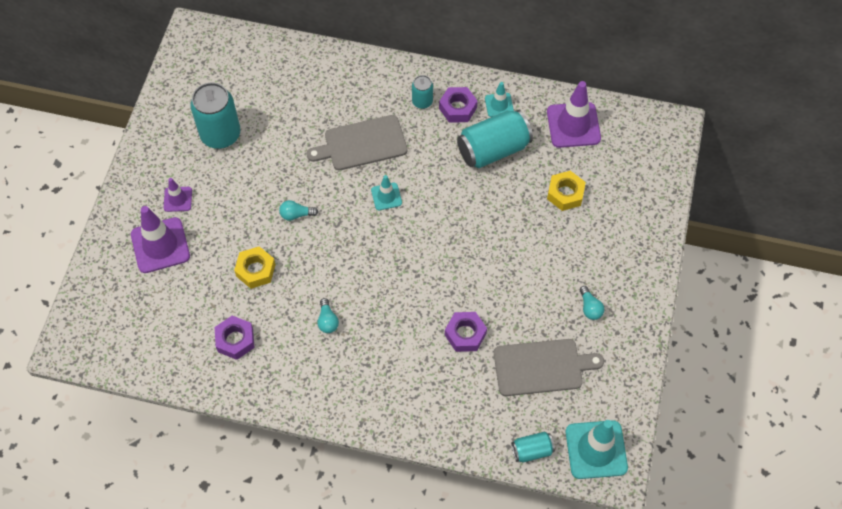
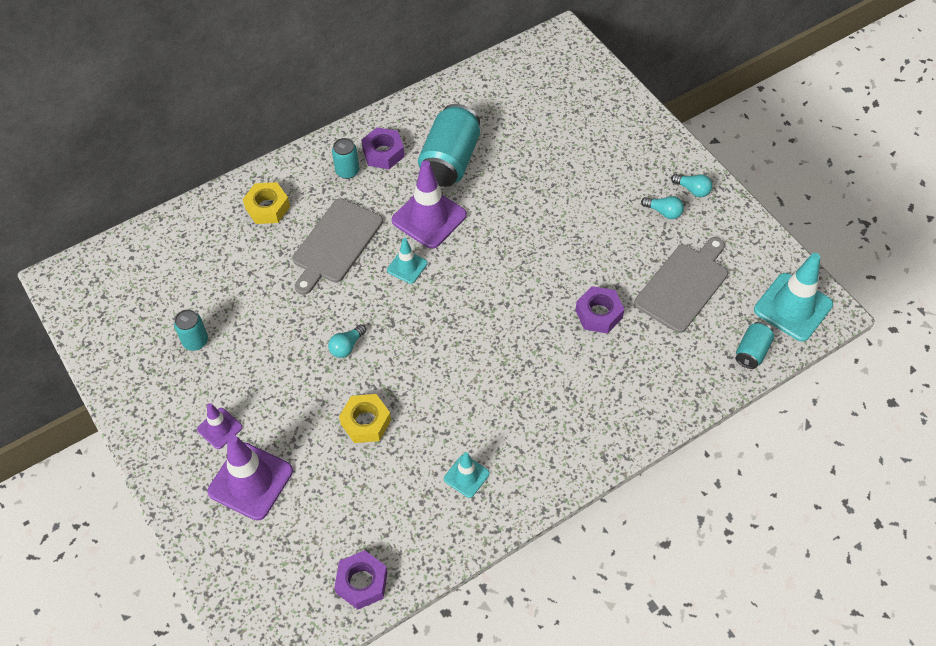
camera: 45 degrees left, 5 degrees down
turquoise can [190,83,240,149] -> turquoise can [174,309,208,351], size x0.52
purple nut [215,316,255,360] -> purple nut moved to [334,550,387,610]
turquoise light bulb [317,298,339,333] -> turquoise light bulb moved to [671,174,712,197]
turquoise traffic cone [485,82,514,117] -> turquoise traffic cone moved to [444,452,490,498]
purple traffic cone [547,81,601,148] -> purple traffic cone moved to [392,160,467,249]
yellow nut [547,171,586,211] -> yellow nut moved to [243,182,290,224]

